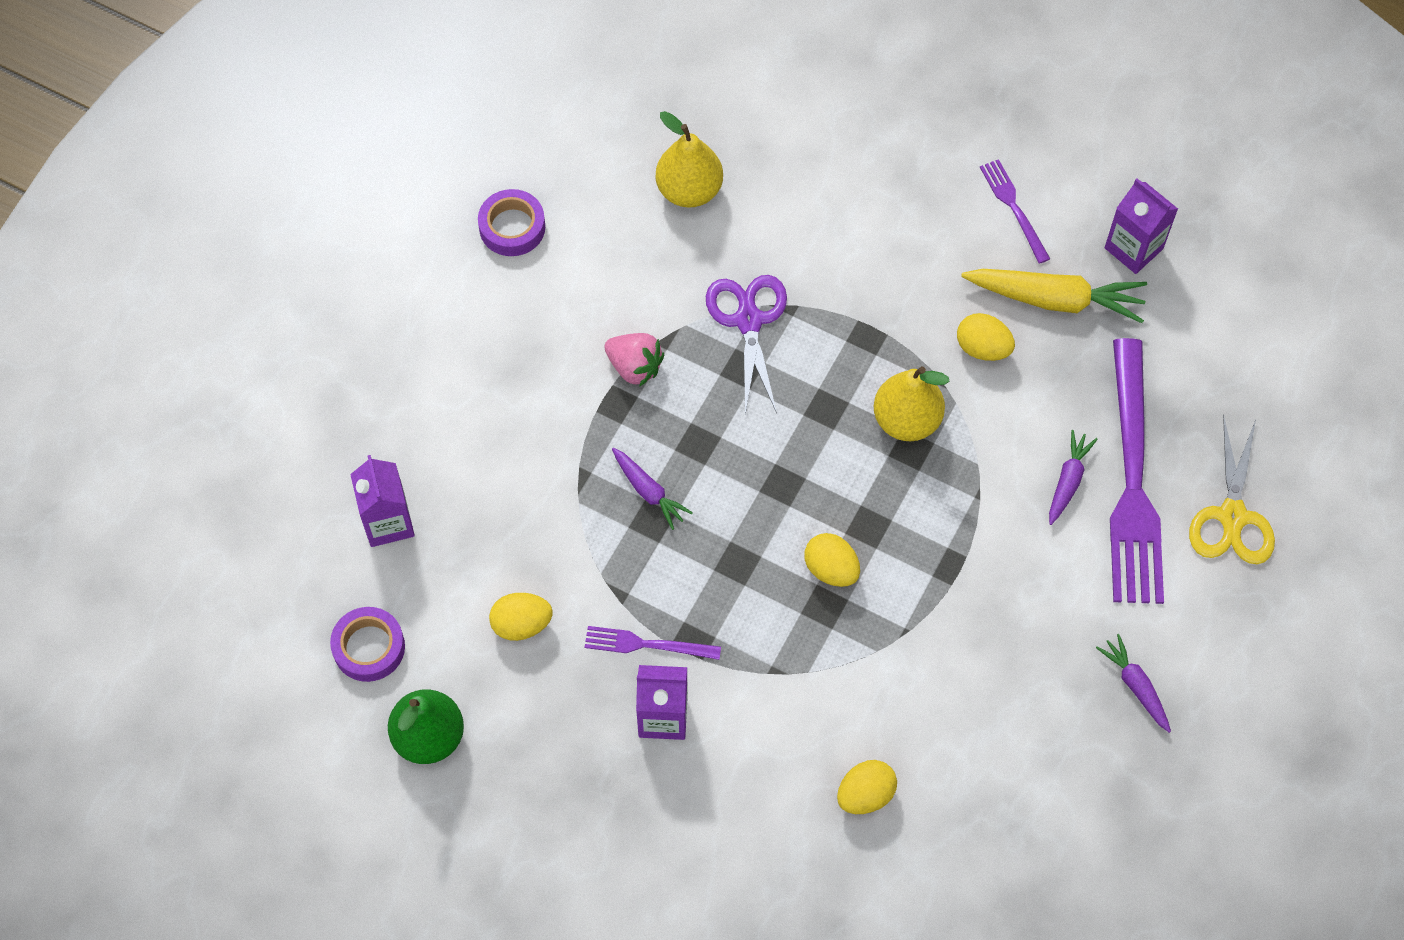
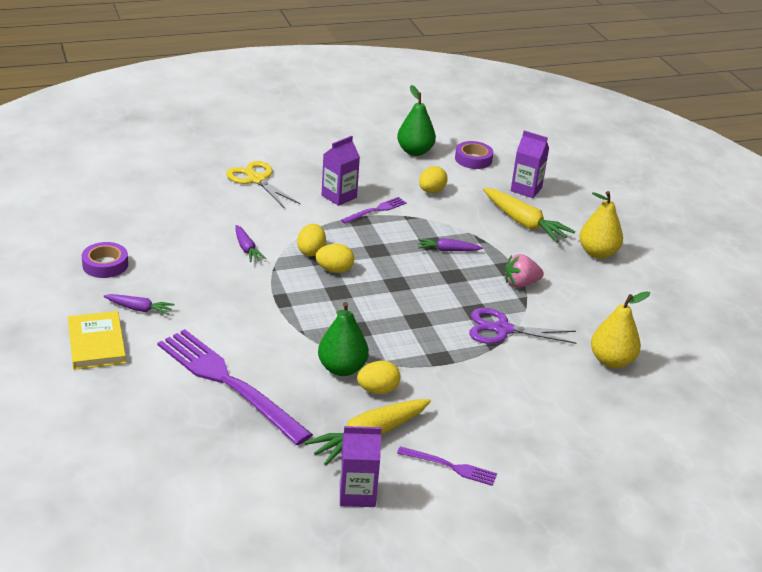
camera: 130 degrees right, 30 degrees down
purple tape [478,189,545,256] -> purple tape moved to [82,242,128,278]
purple scissors [706,275,787,414] -> purple scissors turned 150 degrees clockwise [469,308,576,344]
yellow egg [837,760,897,814] -> yellow egg moved to [297,224,326,256]
yellow pear [874,367,950,441] -> yellow pear moved to [579,191,623,259]
purple carrot [1049,430,1098,525] -> purple carrot moved to [235,225,266,262]
yellow scissors [1189,415,1275,564] -> yellow scissors moved to [226,161,300,208]
none -> yellow book [68,311,126,370]
none -> green pear [318,302,369,376]
none -> yellow carrot [483,188,575,242]

